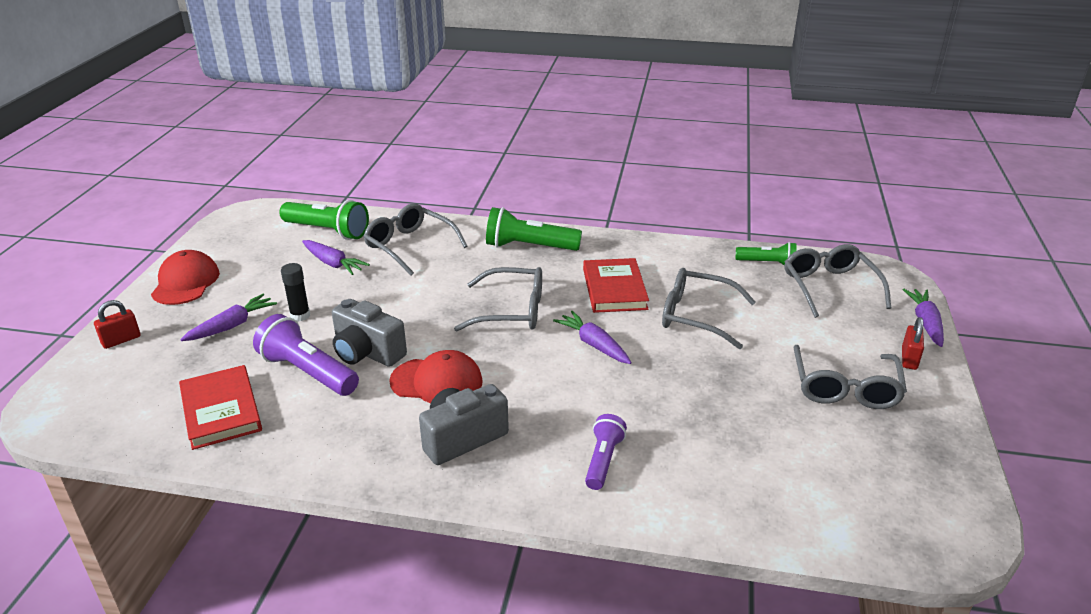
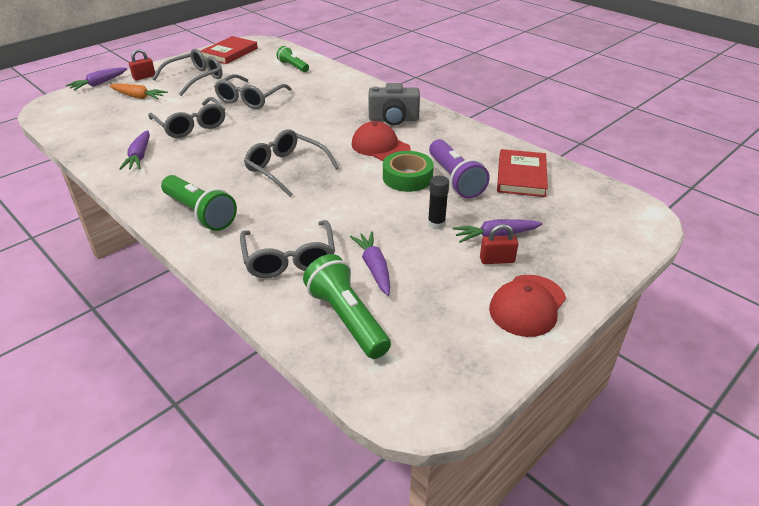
camera: 145 degrees left, 5 degrees up
red padlock [94,300,141,349] -> red padlock moved to [480,224,518,264]
grey camera [332,299,407,367] -> green tape [383,151,434,192]
purple carrot [553,311,632,364] -> purple carrot moved to [119,130,150,170]
red book [583,258,649,313] -> red book moved to [200,36,258,64]
purple flashlight [585,414,627,490] -> none
green flashlight [736,242,796,266] -> green flashlight moved to [276,46,309,72]
grey glasses [784,244,891,318] -> grey glasses moved to [214,74,292,109]
none -> orange carrot [109,84,168,99]

